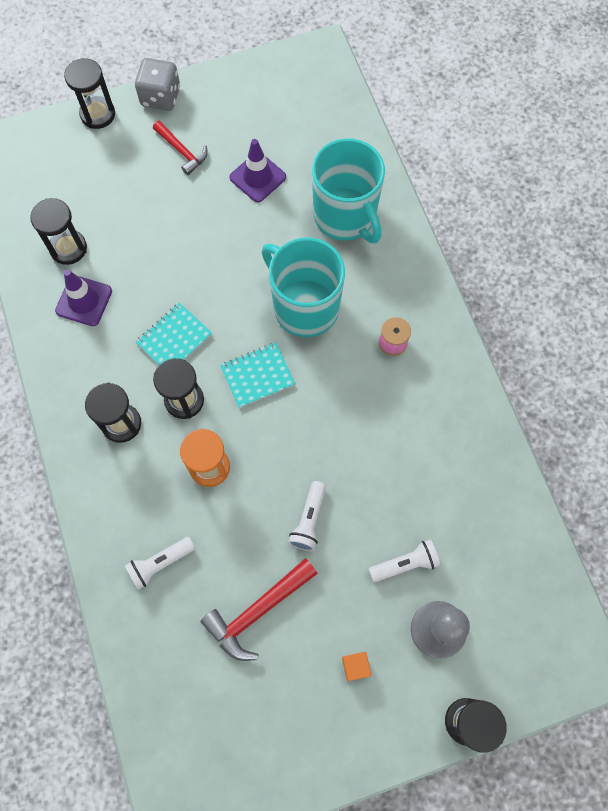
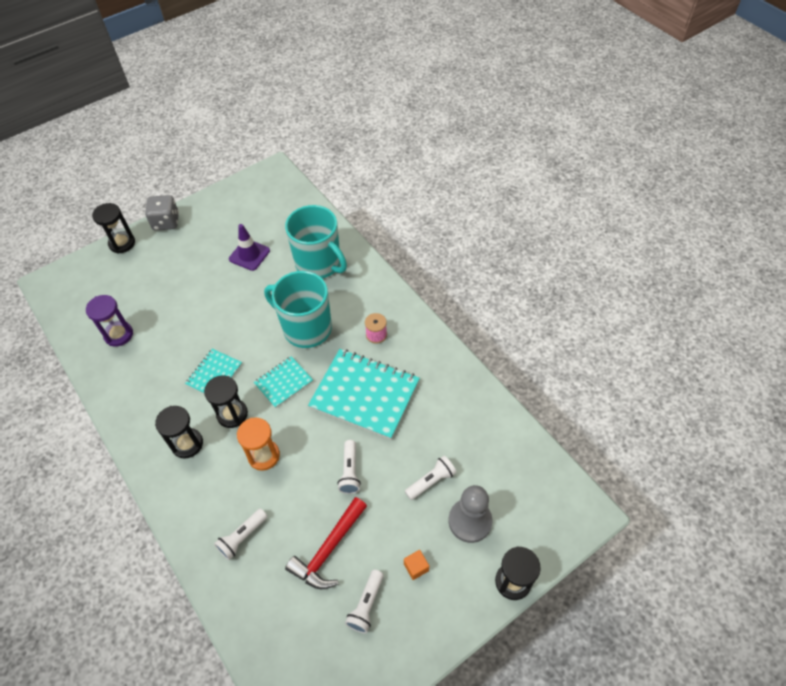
camera: 15 degrees left, 15 degrees down
black hourglass [30,198,87,265] -> purple hourglass [86,295,133,347]
purple traffic cone [55,270,112,326] -> none
red hammer [153,121,208,175] -> none
none -> turquoise notebook [308,349,420,440]
none -> white flashlight [345,570,384,633]

